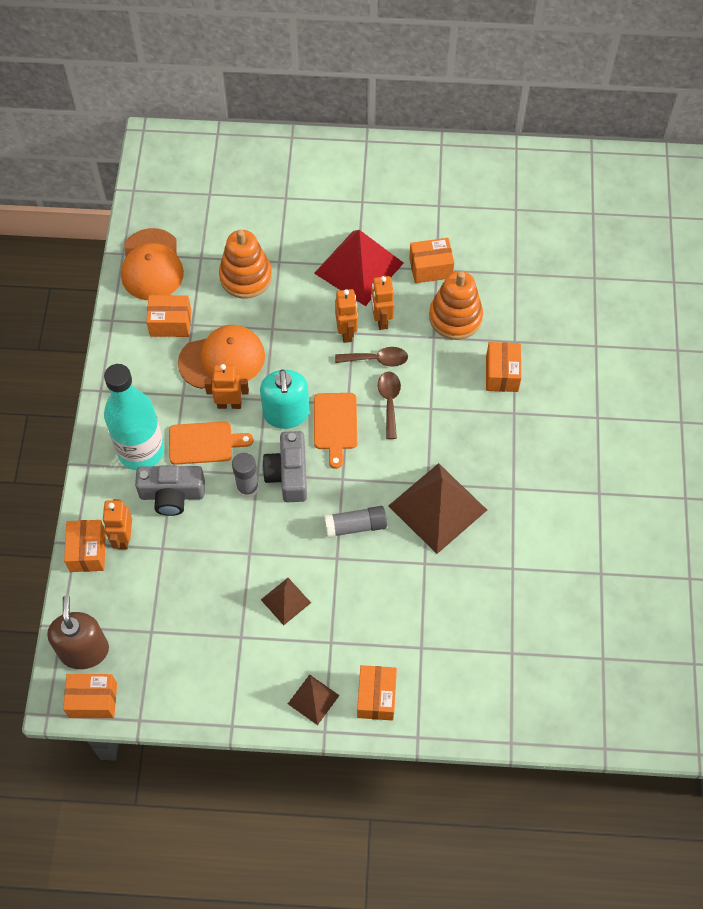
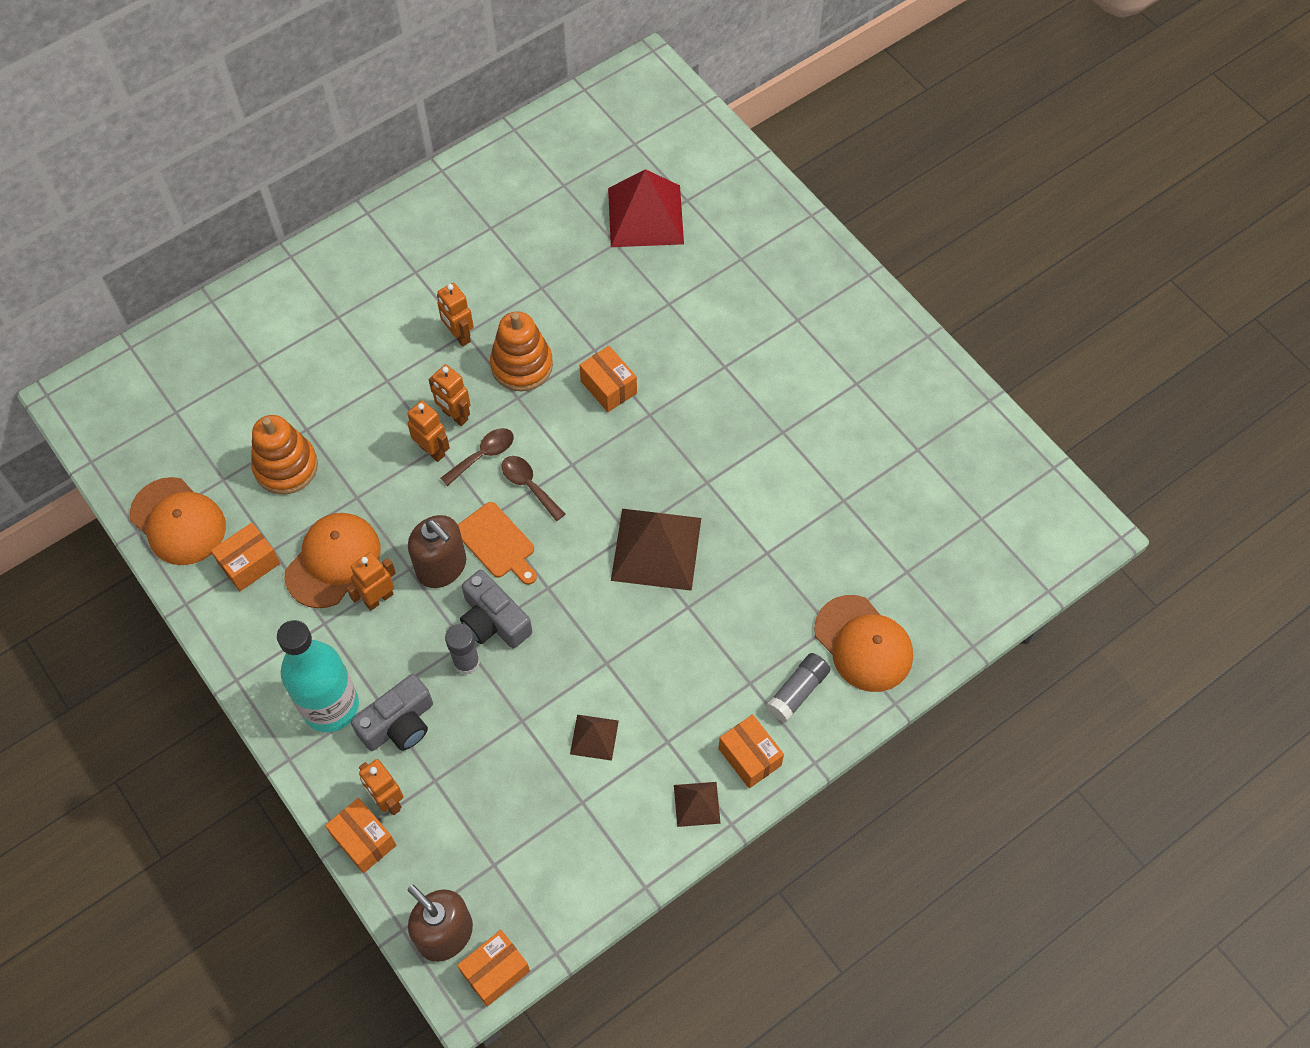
camera: 40 degrees left, 0 degrees up
orange cutting board [169,421,253,465] -> none
turquoise soap dispenser [260,369,309,429] -> brown soap dispenser [408,515,466,588]
red pyramid [314,230,404,306] -> red pyramid moved to [608,169,684,247]
grey glue stick [324,506,387,538] -> grey glue stick moved to [766,653,830,723]
orange box [409,238,454,283] -> orange robot [437,283,474,347]
none -> orange cap [814,595,913,692]

